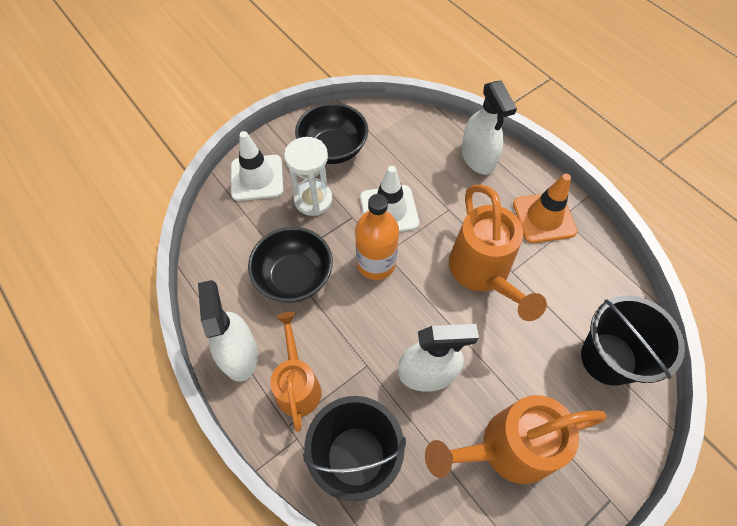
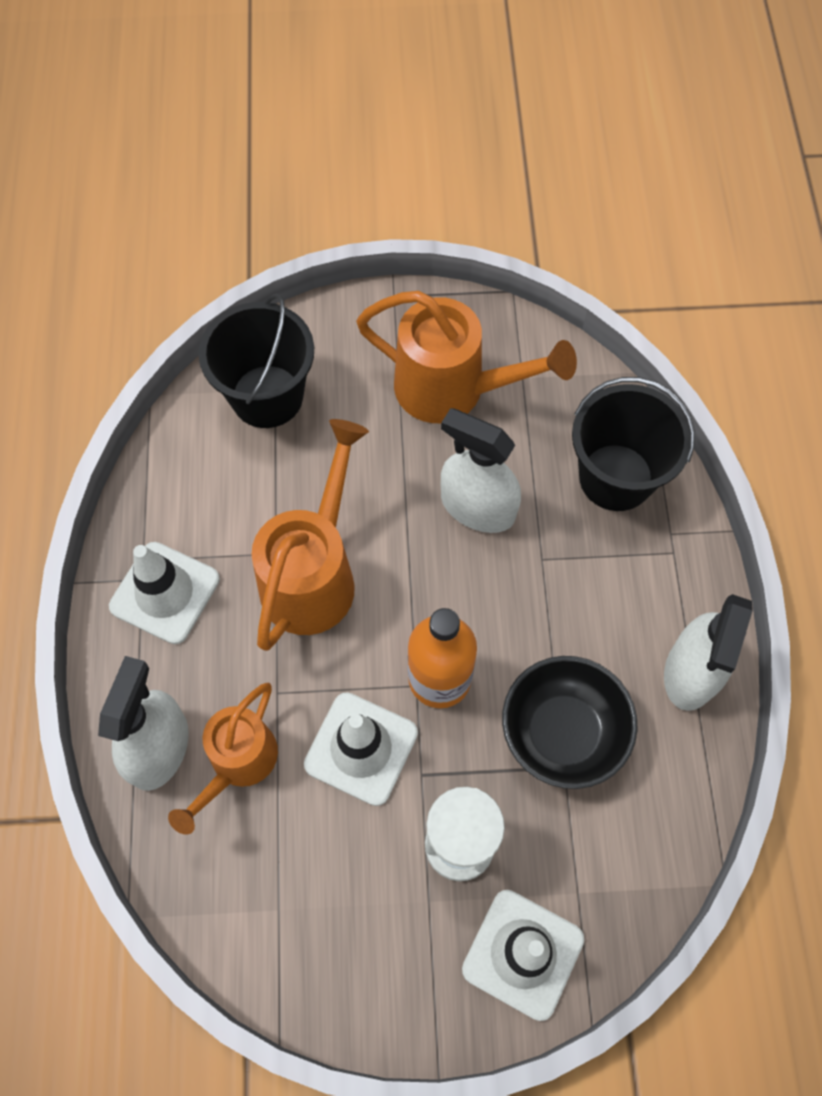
camera: 145 degrees left, 5 degrees up
orange watering can [270,312,321,432] -> orange watering can moved to [168,683,278,835]
black bowl [295,103,368,164] -> none
orange traffic cone [513,174,577,243] -> white traffic cone [109,542,220,644]

